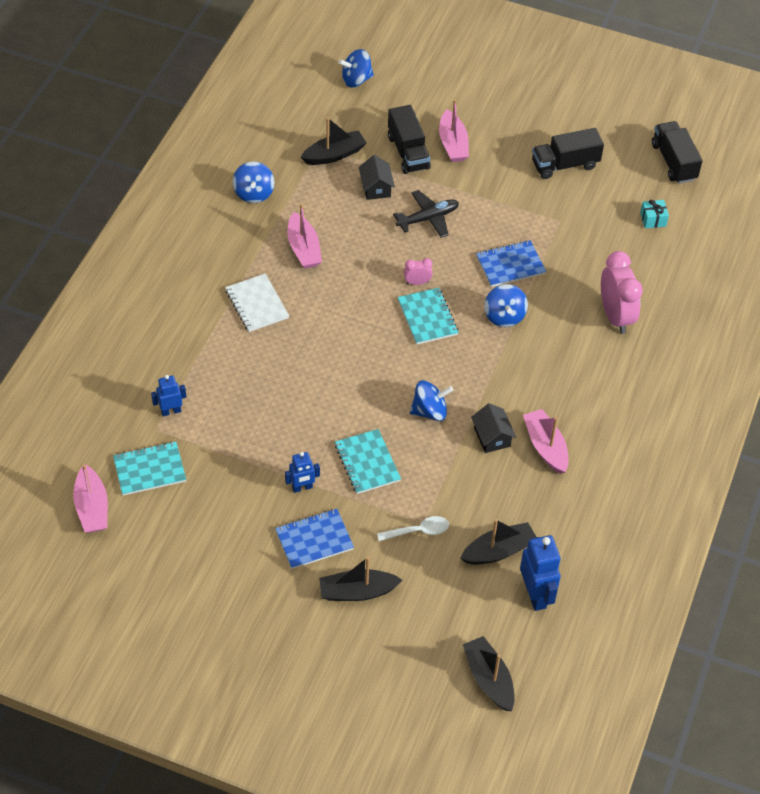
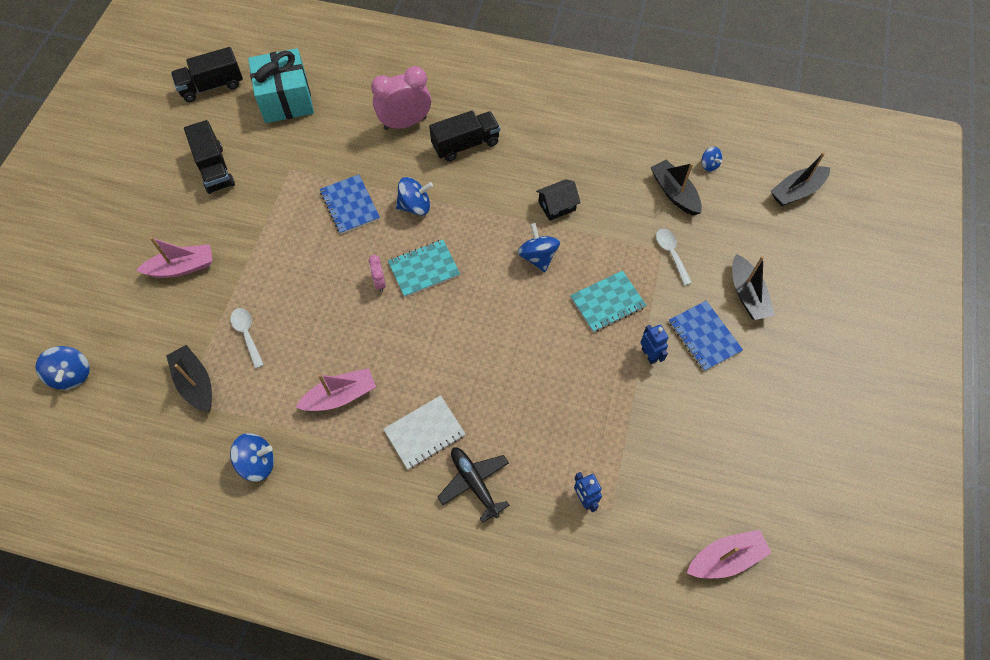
camera: 95 degrees left, 10 degrees up
turquoise notebook [113,442,186,496] -> none
black house [359,155,395,200] -> white spoon [230,308,264,369]
black truck [388,105,431,174] -> black truck moved to [429,110,500,161]
black plane [393,190,459,238] -> black plane moved to [438,447,510,523]
blue robot [520,535,561,611] -> blue spinning top [701,147,722,172]
pink boat [523,409,569,474] -> none
turquoise gift [640,200,669,228] -> turquoise gift [248,48,314,123], size x2.46

